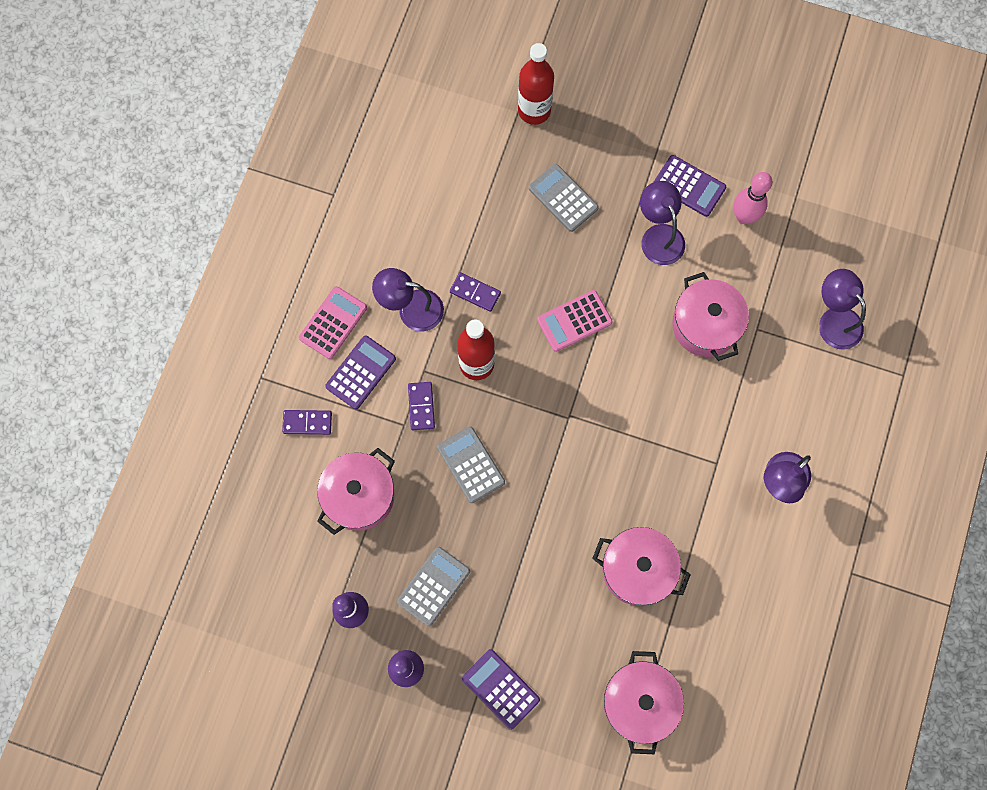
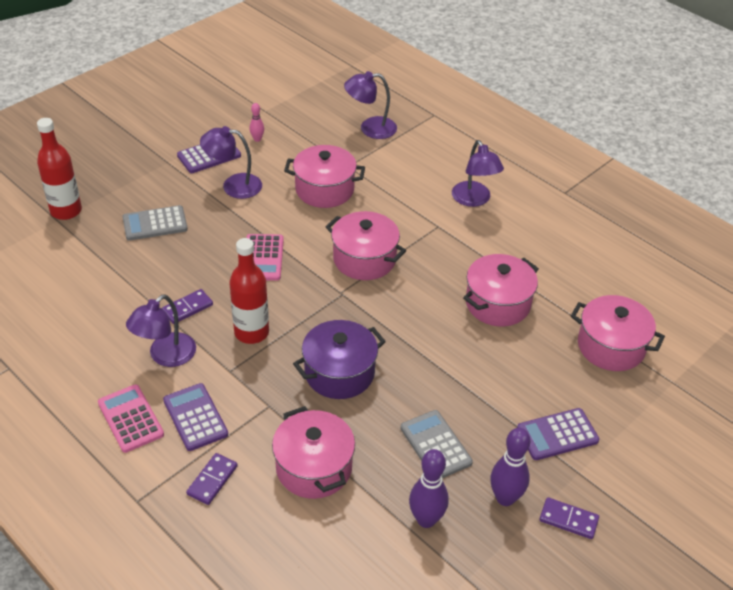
camera: 65 degrees left, 30 degrees down
purple domino [408,382,435,430] -> purple domino moved to [539,497,599,539]
grey calculator [437,426,505,503] -> purple pot [293,320,386,399]
pink bowling pin [733,172,773,224] -> pink bowling pin [250,103,264,142], size x0.54
none -> pink pot [326,211,406,280]

